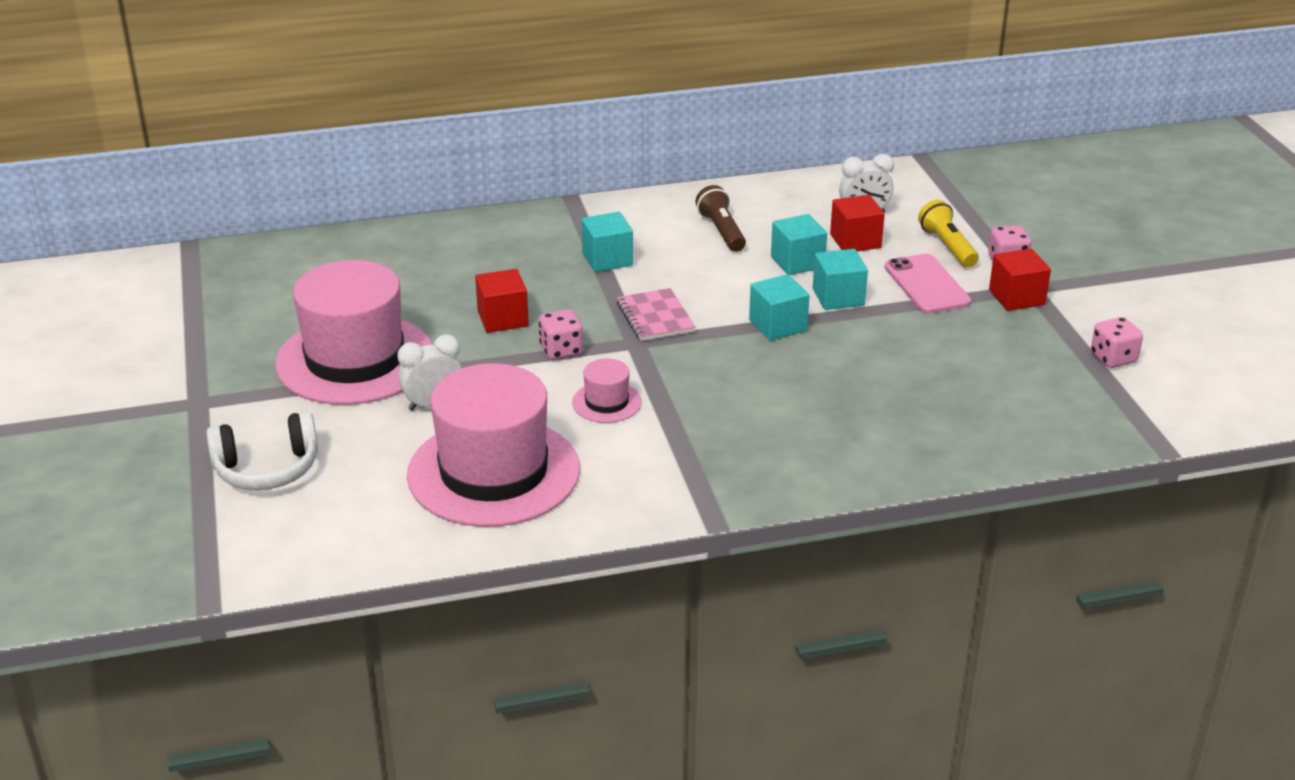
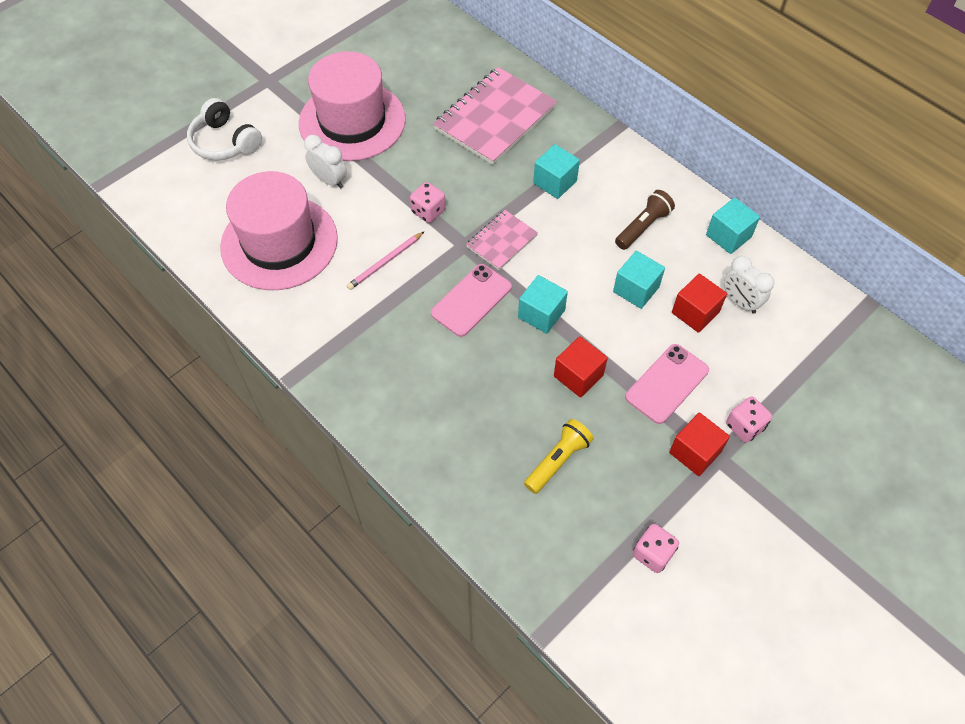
camera: 60 degrees right, 25 degrees up
red cube [475,269,529,333] -> red cube moved to [554,336,608,398]
pink hat [572,359,642,423] -> pink pencil [347,232,424,290]
turquoise cube [813,249,868,310] -> turquoise cube moved to [706,198,760,254]
yellow flashlight [918,200,979,267] -> yellow flashlight moved to [524,419,594,494]
none -> pink phone [431,264,512,337]
none -> pink notebook [433,67,557,165]

